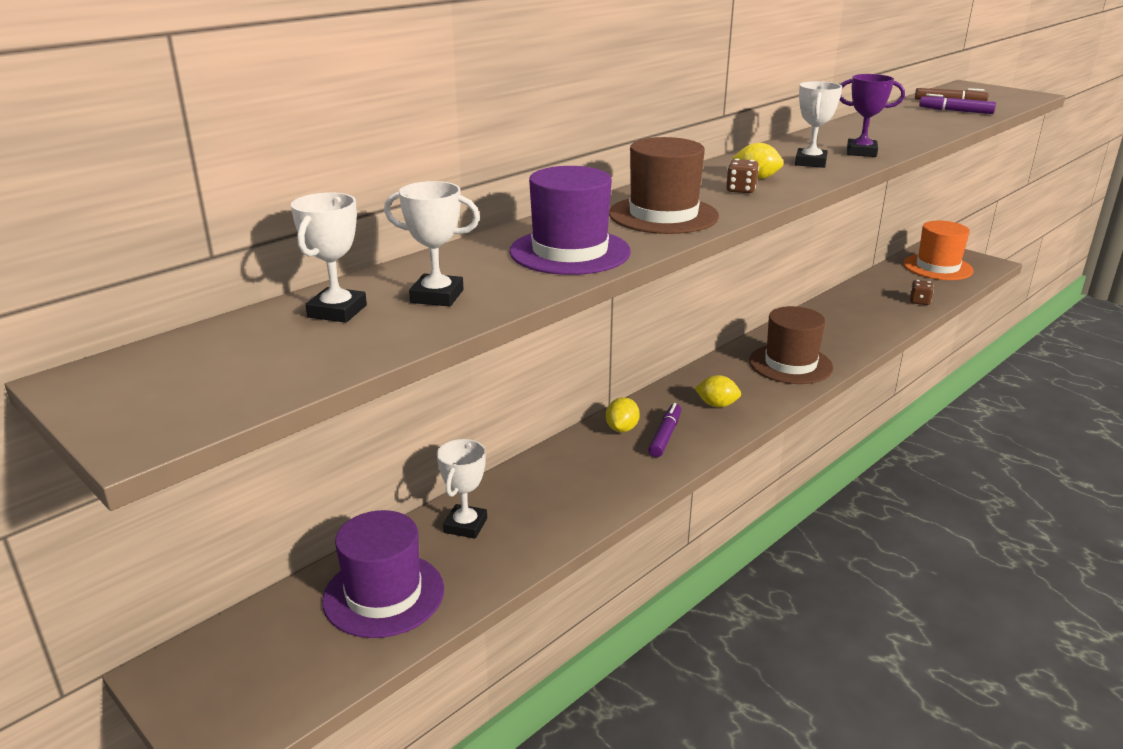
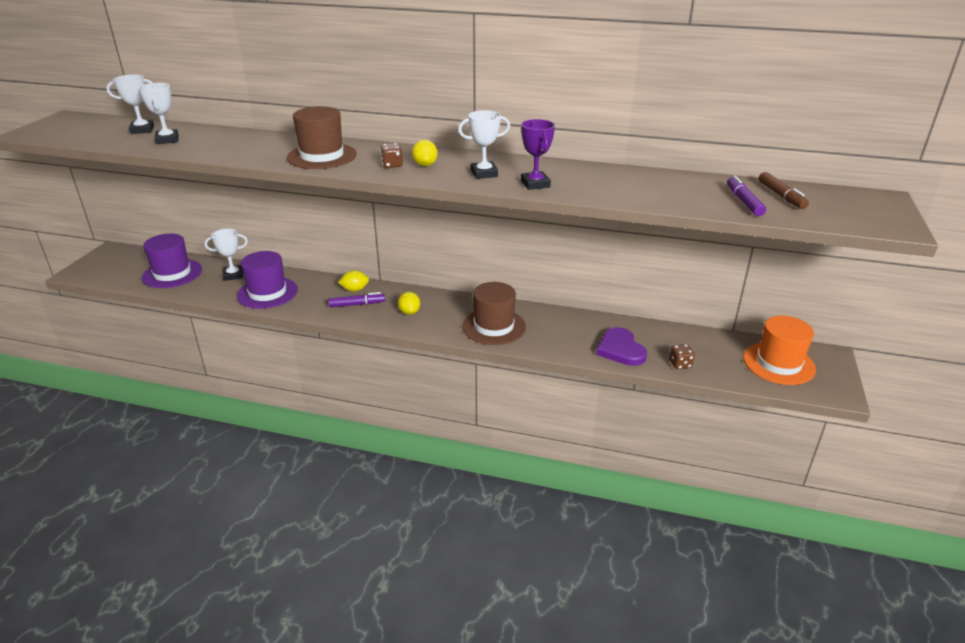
camera: 60 degrees right, 5 degrees up
purple hat [510,166,631,275] -> purple hat moved to [237,251,298,309]
none -> purple heart [596,327,647,366]

